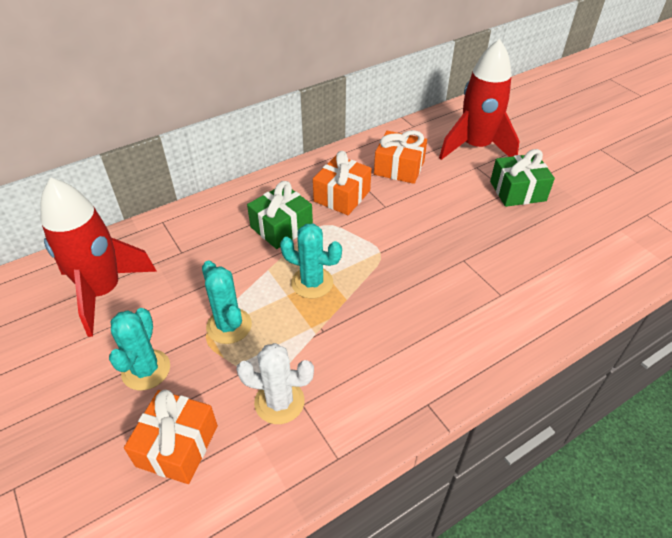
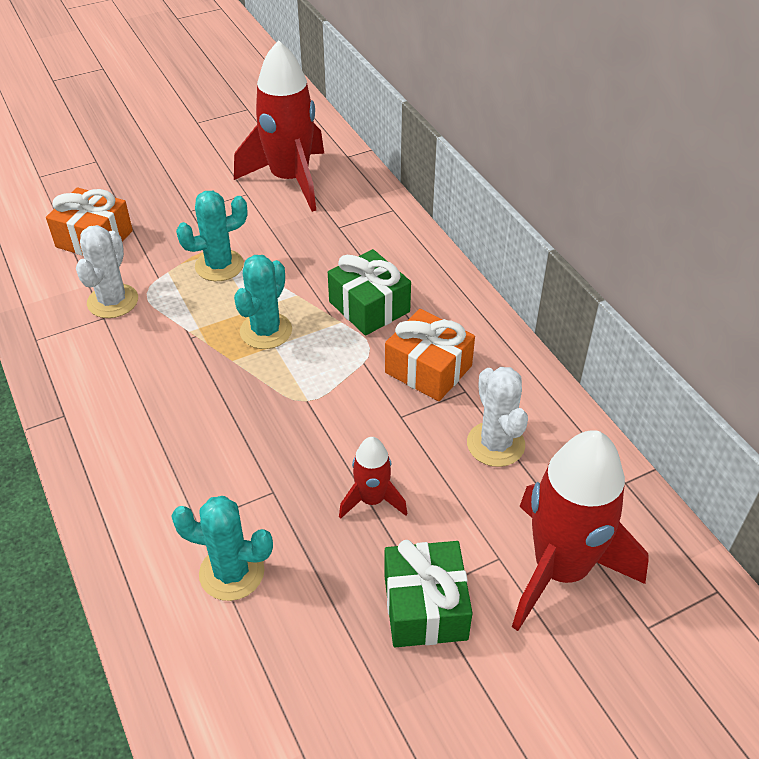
camera: 95 degrees right, 0 degrees up
turquoise cactus [109,308,170,390] -> turquoise cactus moved to [171,496,273,601]
orange gift [374,130,427,184] -> white cactus [467,367,528,467]
none -> red rocket [339,437,407,519]

